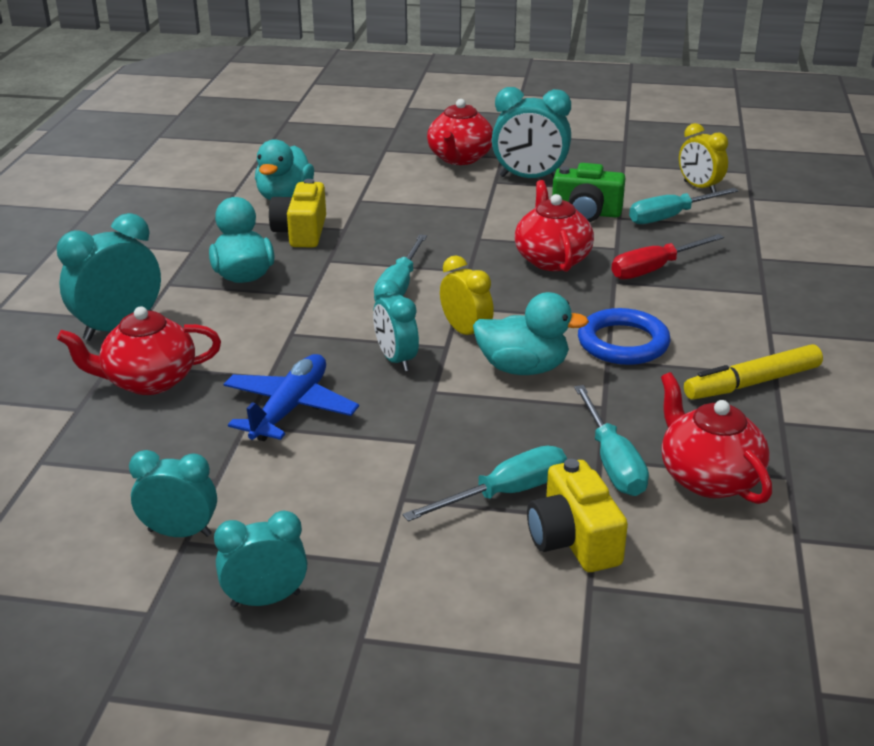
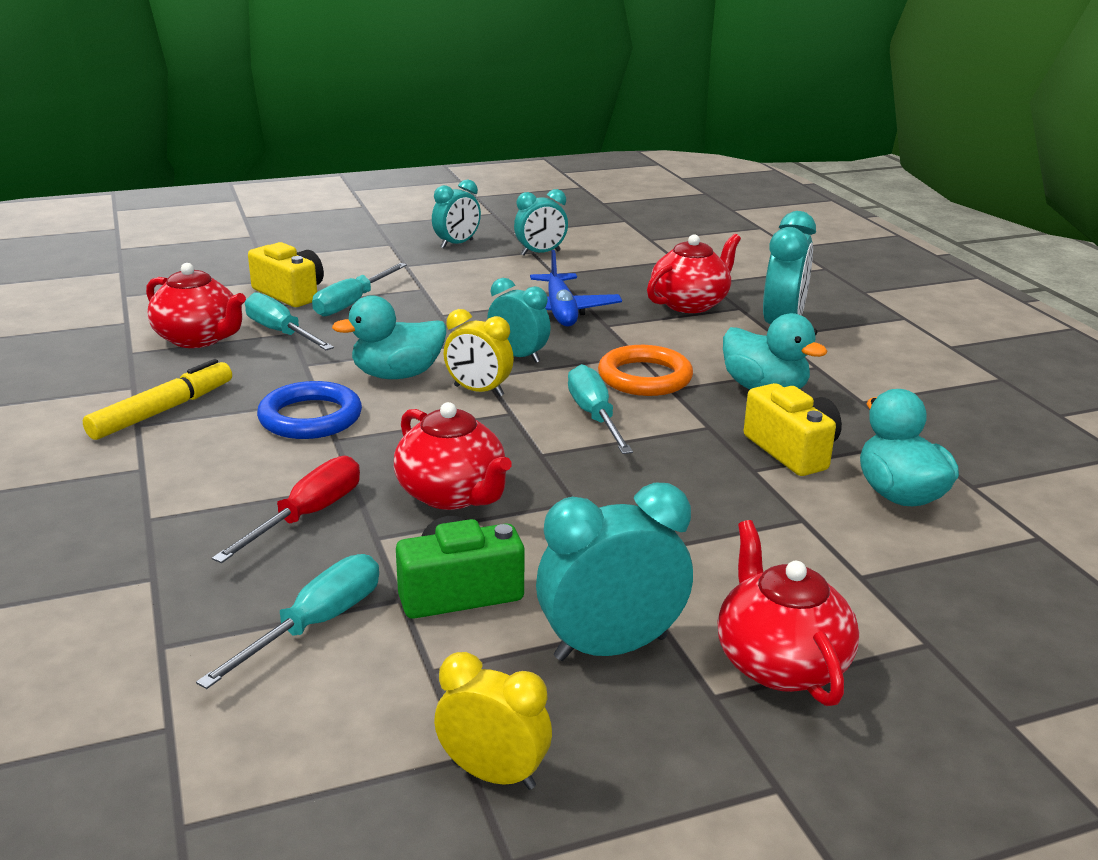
camera: 150 degrees right, 5 degrees down
yellow clock [679,123,728,193] -> yellow clock moved to [434,652,552,790]
none -> orange ring [598,345,693,396]

